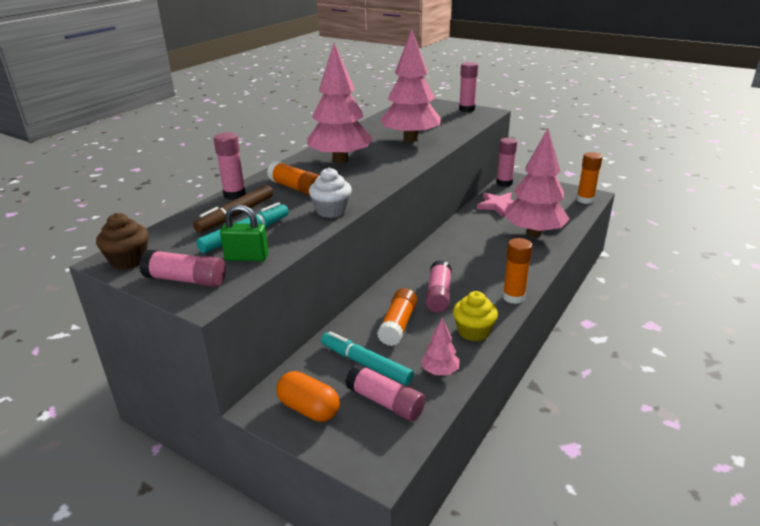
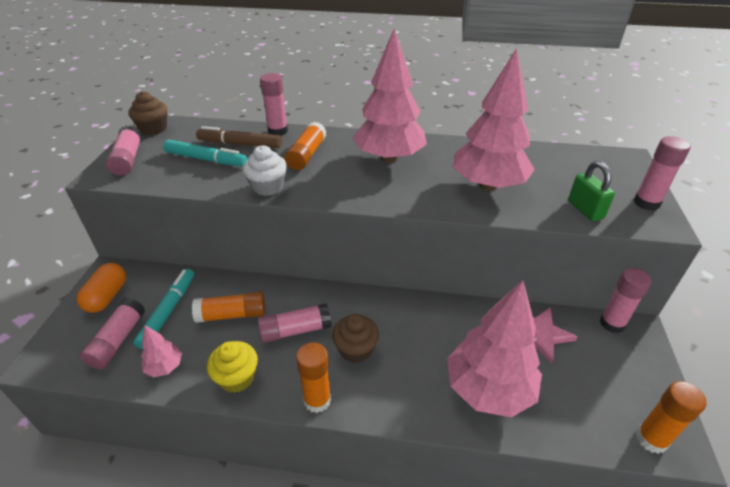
camera: 65 degrees right, 10 degrees up
green padlock [220,205,269,261] -> green padlock moved to [568,161,615,221]
none -> brown cupcake [332,314,379,363]

